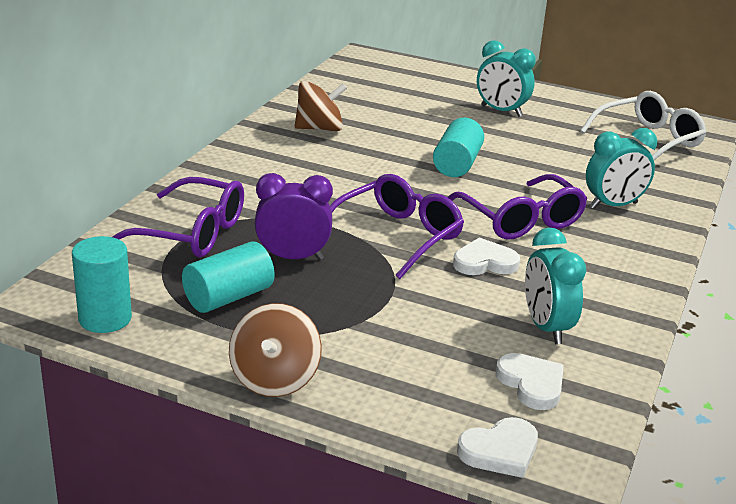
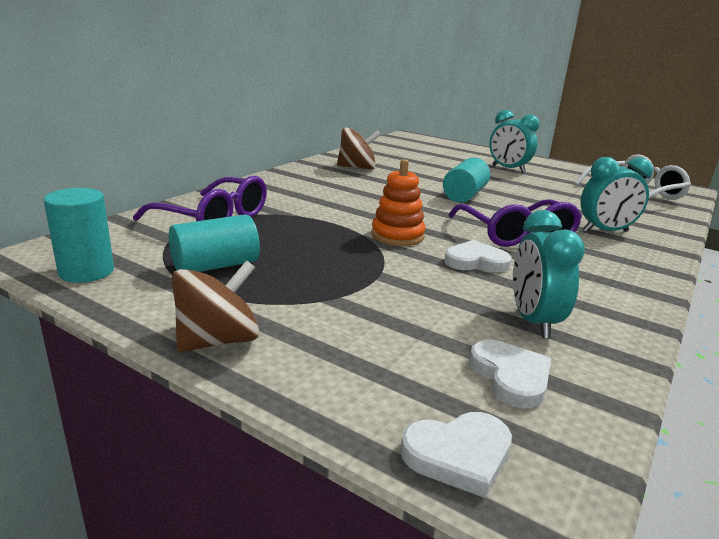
camera: 10 degrees right, 5 degrees down
brown spinning top [229,303,322,397] -> brown spinning top turned 150 degrees counterclockwise [172,260,259,352]
purple clock [255,173,333,260] -> none
purple glasses [330,174,464,279] -> orange stacking toy [371,159,425,246]

